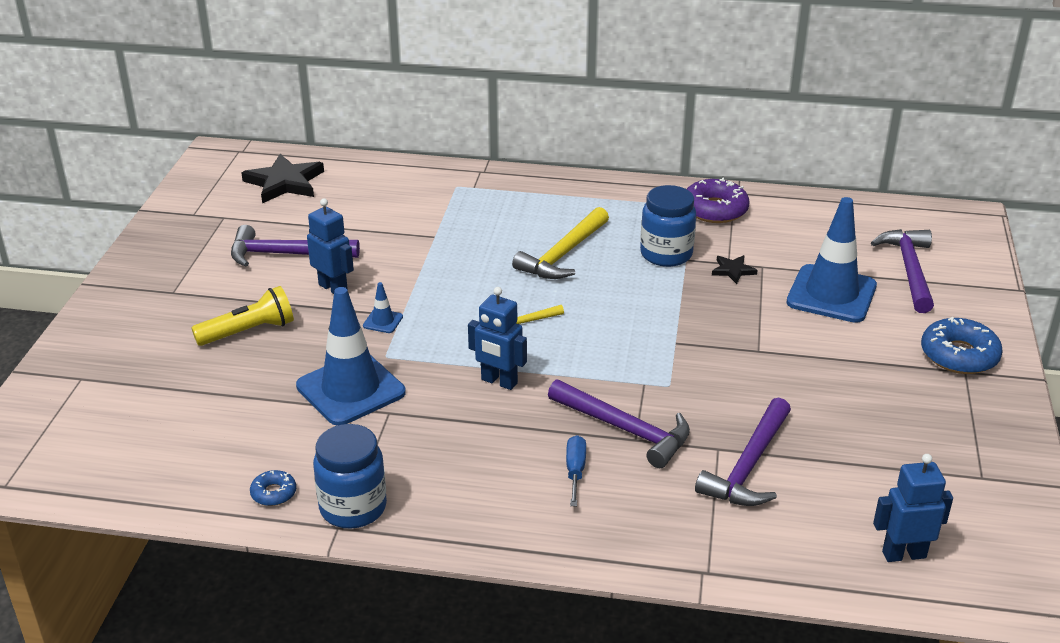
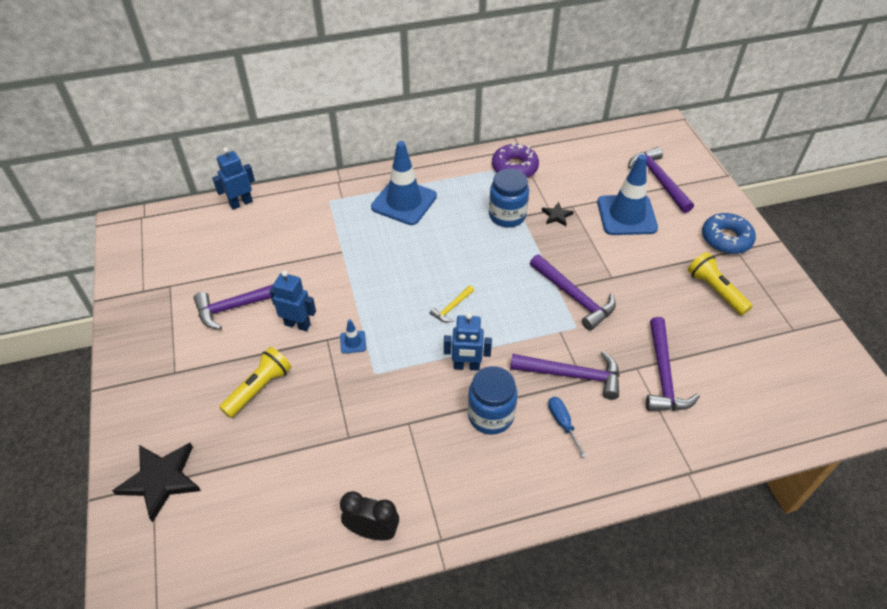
camera: 25 degrees left, 15 degrees up
black star [242,154,324,203] -> black star moved to [112,443,201,523]
blue donut [250,470,296,506] -> black clock [340,491,399,541]
blue traffic cone [296,287,406,426] -> blue traffic cone moved to [371,141,437,225]
blue jar [313,424,387,529] -> blue jar moved to [468,366,517,435]
yellow hammer [512,207,609,279] -> none
blue robot [873,454,953,562] -> blue robot moved to [212,147,255,210]
none -> purple hammer [530,254,616,331]
none -> yellow flashlight [688,252,753,315]

